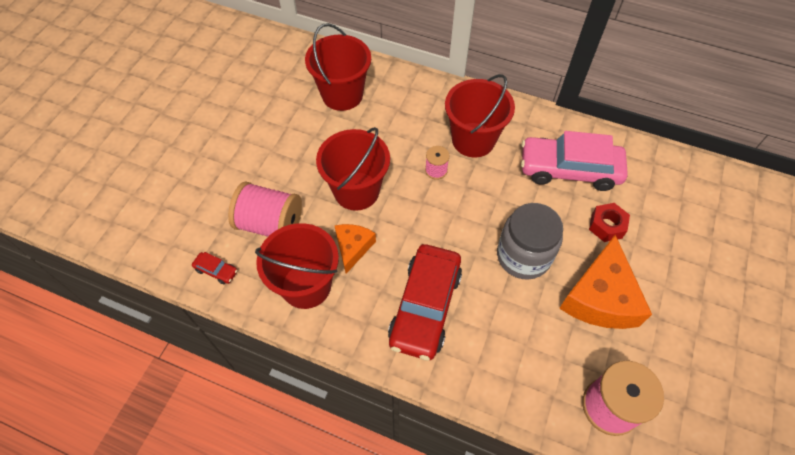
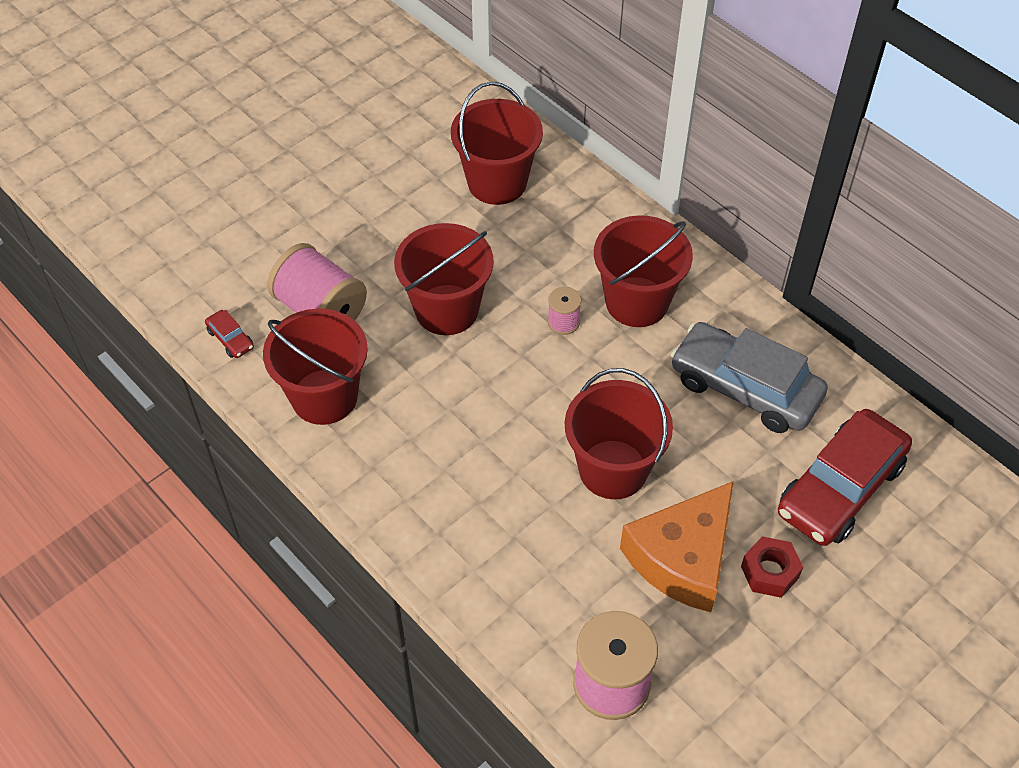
camera: 25 degrees right, 5 degrees down
orange cheese [334,224,376,274] -> none
red car [388,244,462,360] -> red car moved to [778,409,912,546]
grey jar [497,203,563,279] -> red bucket [565,368,673,499]
pink car [521,131,628,191] -> grey car [671,322,828,433]
red nut [589,203,630,242] -> red nut moved to [741,536,803,598]

